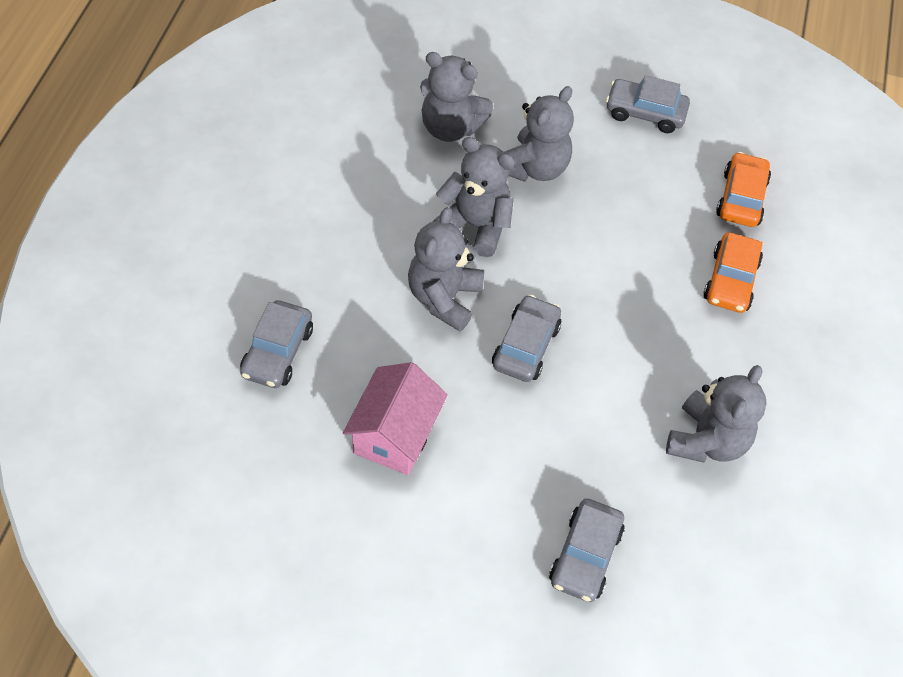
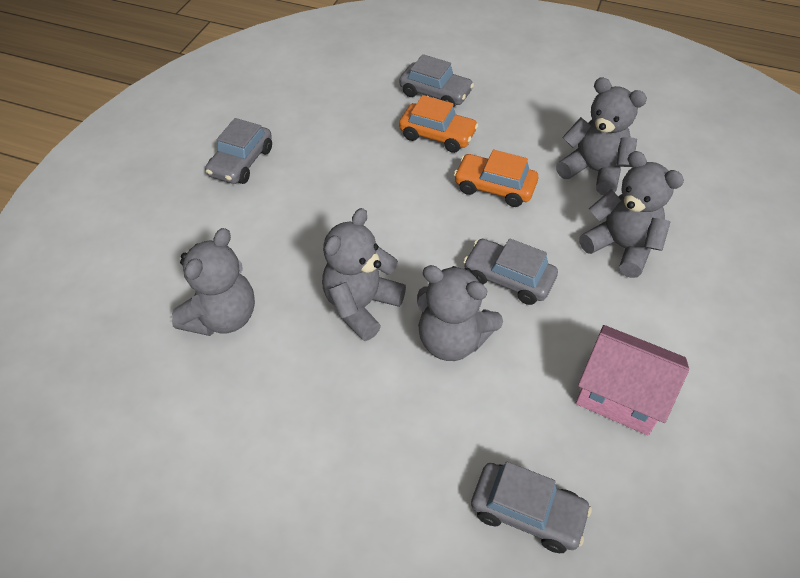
camera: 80 degrees left, 5 degrees down
grey teddy bear [503,86,574,182] -> grey teddy bear moved to [579,151,684,278]
grey car [549,498,625,602] -> grey car moved to [399,54,474,107]
orange car [716,152,771,227] -> orange car moved to [454,150,538,207]

